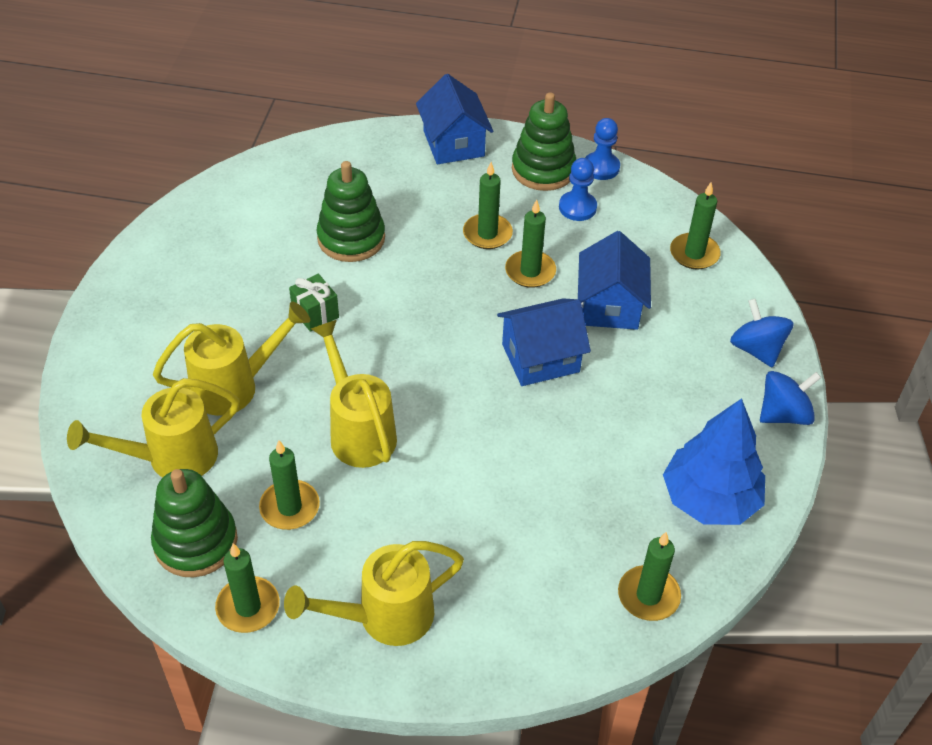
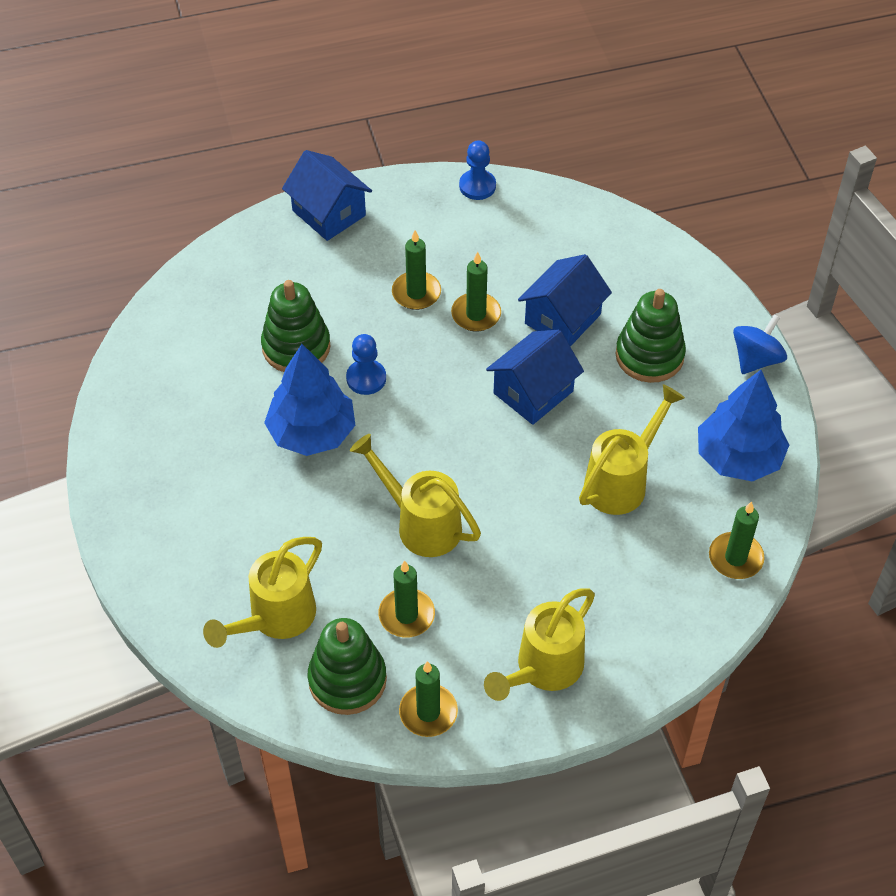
camera: 25 degrees left, 5 degrees up
yellow watering can [153,301,310,416] -> yellow watering can moved to [579,384,685,515]
green gift [289,274,339,332] -> blue tree [264,344,356,456]
green stacking toy [512,93,576,191] -> green stacking toy moved to [616,289,686,383]
blue pawn [559,158,597,221] -> blue pawn moved to [346,334,386,395]
blue house [578,231,651,330] -> blue house turned 60 degrees clockwise [518,254,612,347]
green candle [670,183,721,269] -> none
blue spinning top [730,298,794,368] -> none

